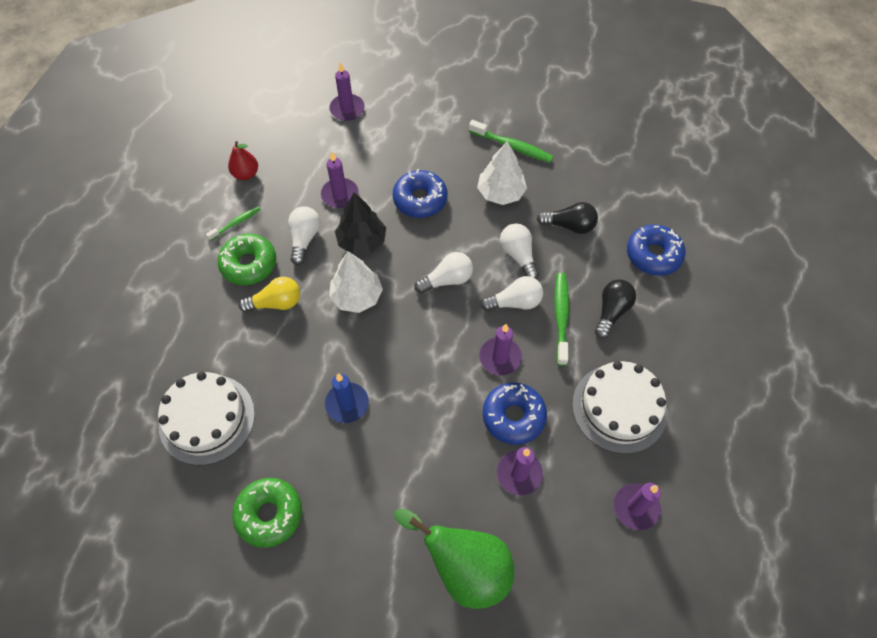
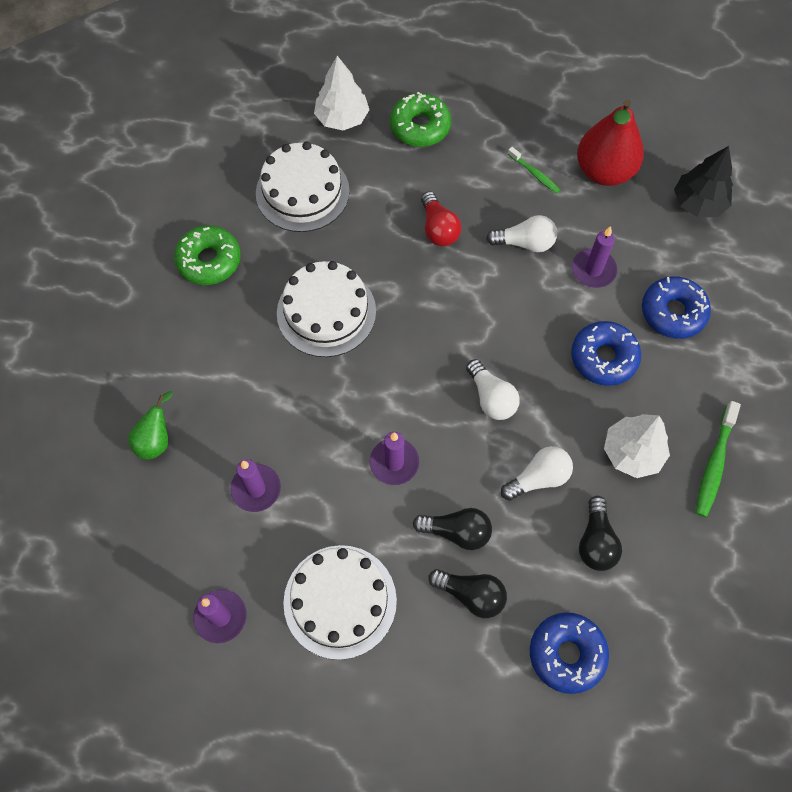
camera: 85 degrees right, 5 degrees up
green donut [218,234,276,285] -> green donut moved to [390,92,451,147]
red pear [228,141,258,180] -> red pear [577,99,644,186], size x1.88
yellow light bulb [239,277,300,313] -> red light bulb [421,191,461,246]
blue candle [325,373,369,423] -> white cake [277,261,376,357]
purple candle [329,62,365,121] -> none
white tree [329,251,383,313] -> white tree moved to [314,56,369,130]
black tree [335,192,386,255] -> black tree moved to [674,146,733,217]
green pear [394,509,514,609] -> green pear [128,391,173,459], size x0.53
white light bulb [480,276,543,311] -> none
blue donut [483,382,547,445] -> blue donut moved to [642,276,711,339]
green toothbrush [554,273,569,366] -> black light bulb [413,508,492,550]

